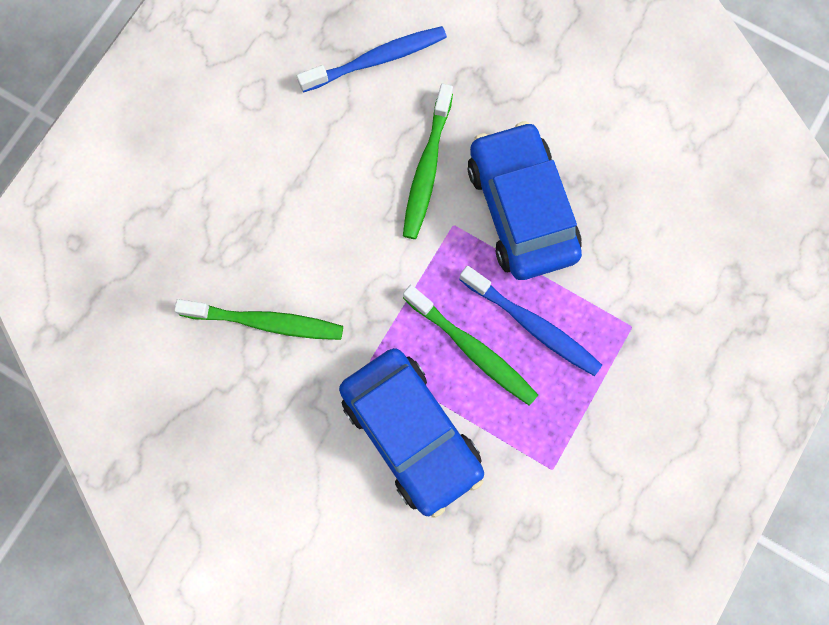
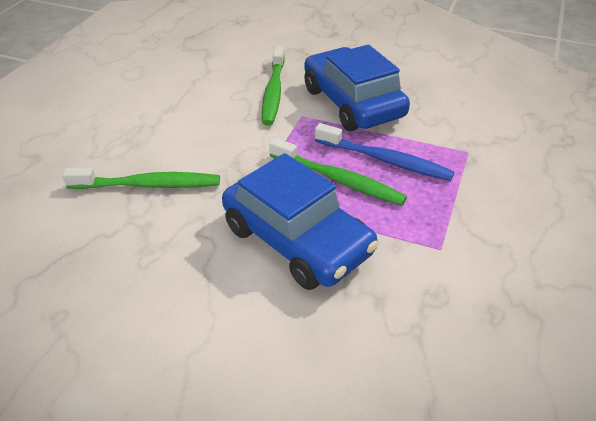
camera: 10 degrees left, 35 degrees down
blue toothbrush [297,26,447,92] -> none

